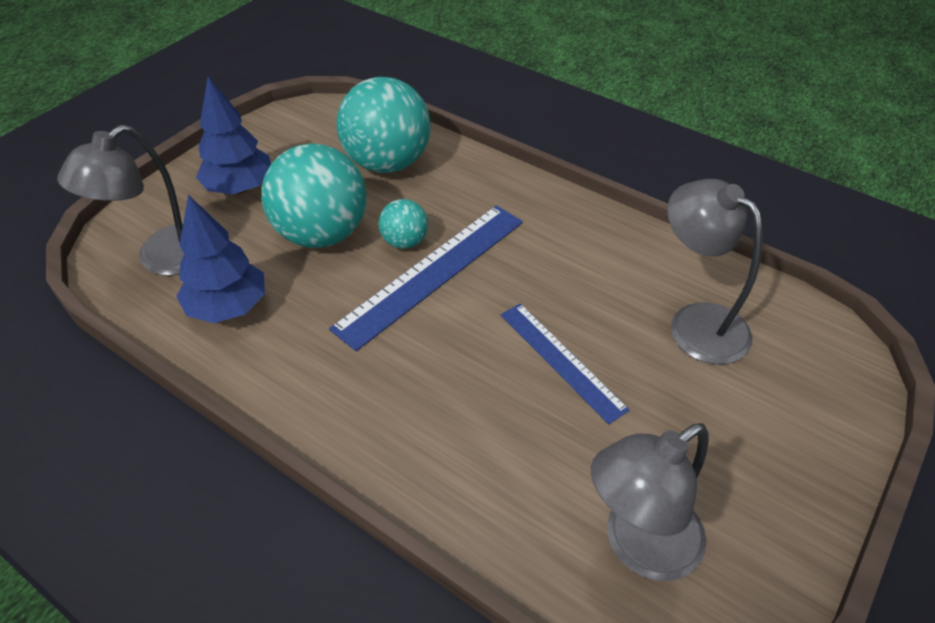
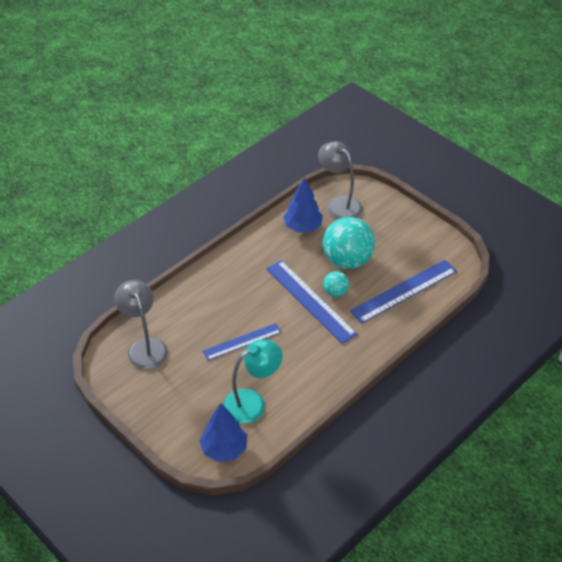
camera: 100 degrees right, 0 degrees up
blue tree [196,77,271,194] -> blue tree moved to [200,403,247,462]
turquoise ball [336,77,430,173] -> blue ruler [350,260,457,324]
grey lamp [667,179,762,364] -> turquoise lamp [223,339,282,424]

